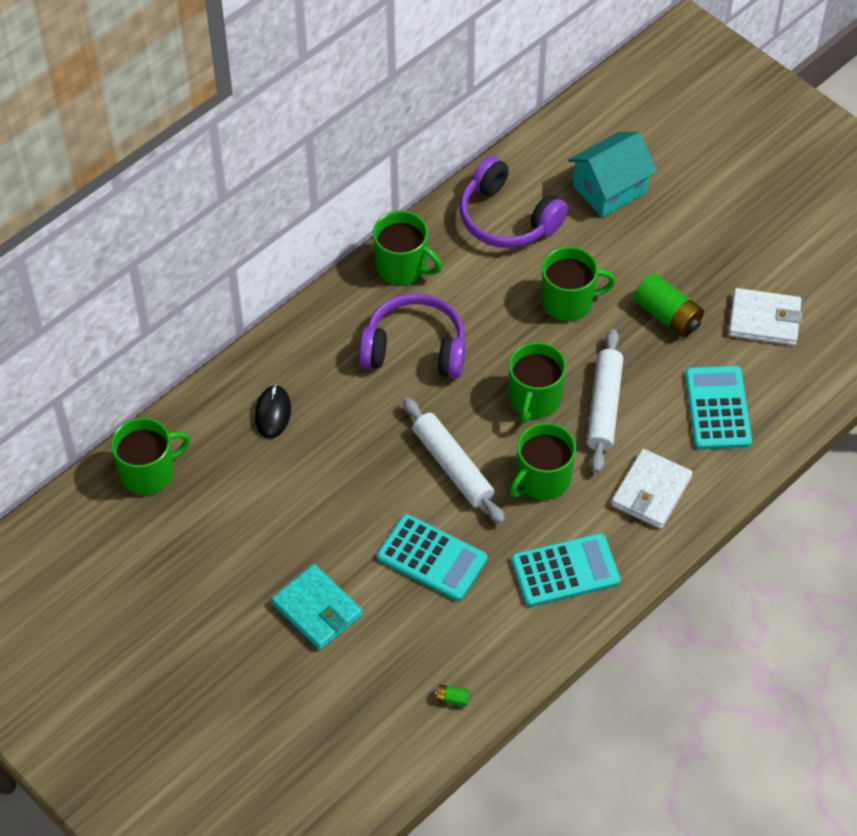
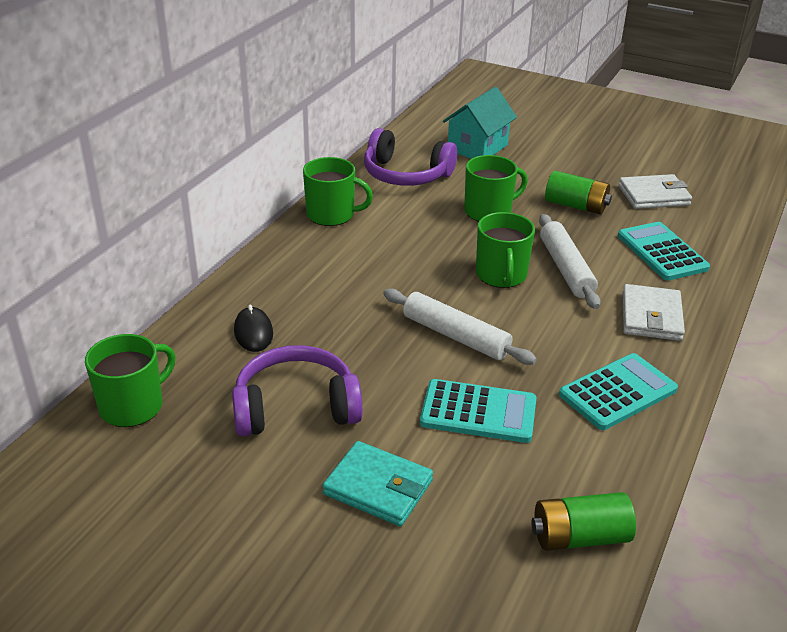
camera: 20 degrees left, 20 degrees down
purple headphones [359,293,466,378] -> purple headphones moved to [232,345,363,437]
green battery [435,685,470,706] -> green battery [531,492,636,551], size x2.30
green mug [509,423,576,500] -> none

